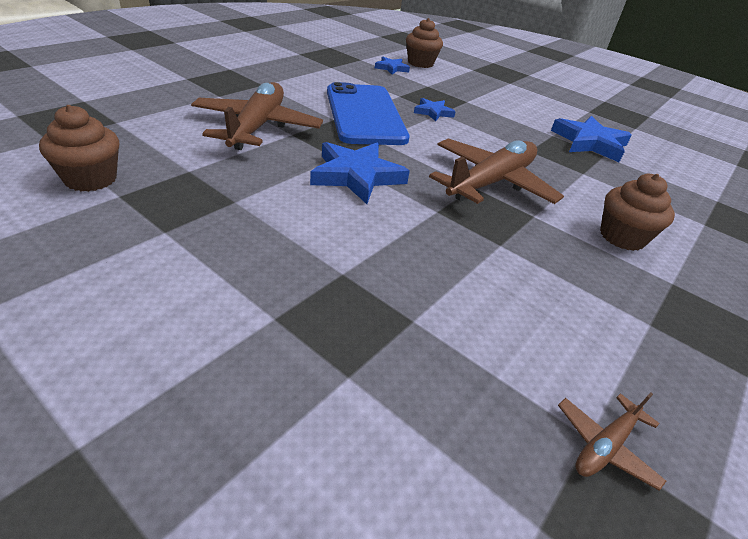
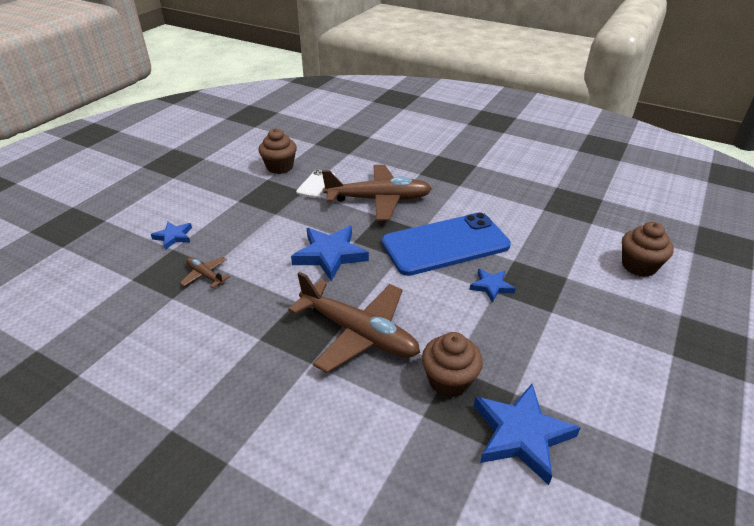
camera: 85 degrees right, 0 degrees up
blue star [375,57,410,75] -> blue star moved to [151,222,192,250]
brown plane [558,392,666,491] -> brown plane moved to [180,257,230,288]
brown cupcake [600,174,675,251] -> brown cupcake moved to [422,332,483,397]
none -> white phone [296,169,335,198]

